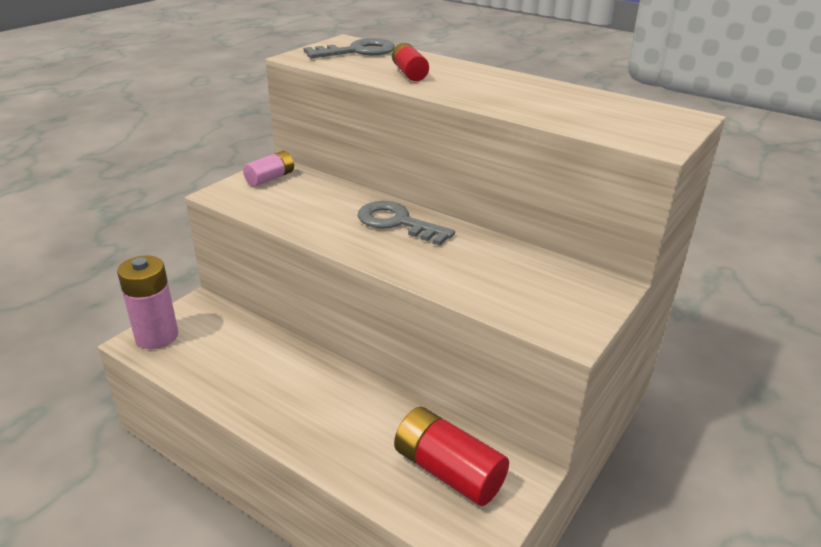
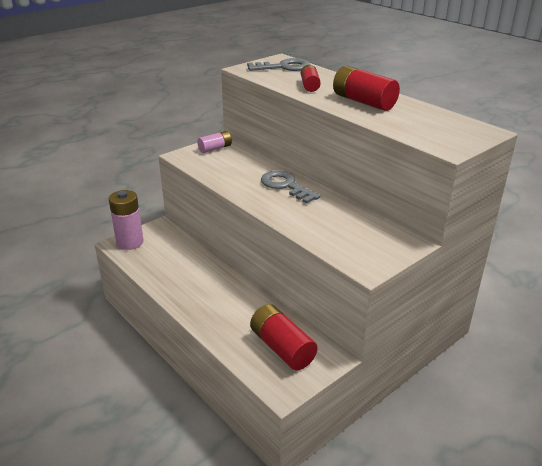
camera: 15 degrees right, 0 degrees up
none -> red battery [333,66,400,111]

